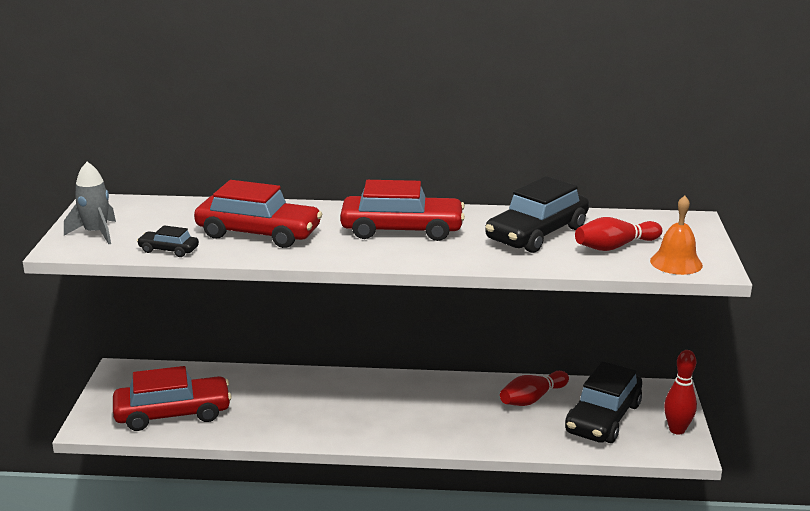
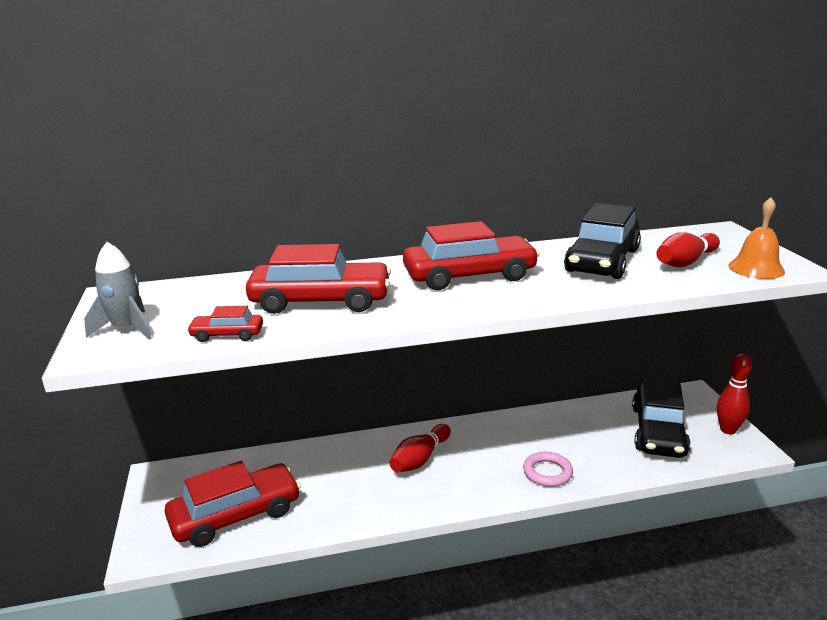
camera: 15 degrees left, 0 degrees up
black car [137,225,199,257] -> red car [187,306,263,342]
red bowling pin [500,371,569,406] -> red bowling pin moved to [389,424,451,473]
none -> pink ring [523,452,573,487]

